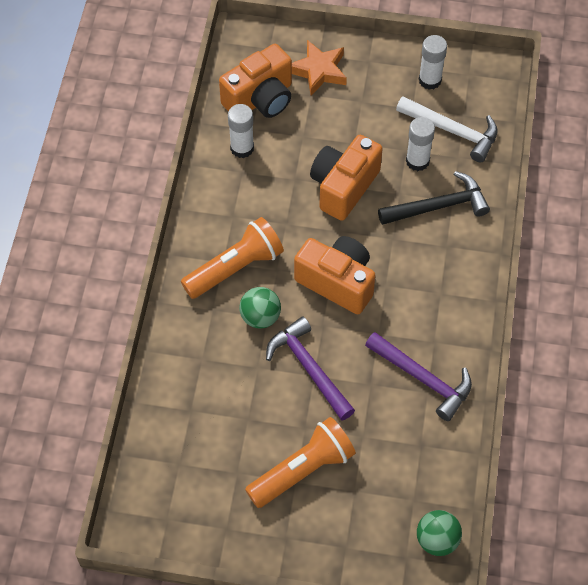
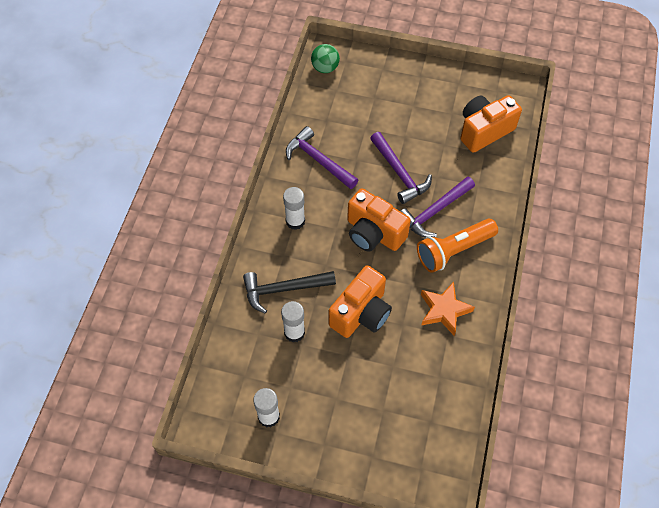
camera: 175 degrees left, 0 degrees up
orange camera [219,44,292,118] -> orange camera moved to [460,95,522,153]
white glue stick [228,104,254,158] -> white glue stick moved to [283,187,305,230]
green ball [239,287,281,328] -> purple hammer [400,176,475,237]
orange flashlight [245,417,356,508] -> none
orange star [292,40,347,96] -> orange star moved to [421,282,475,336]
white hammer [396,96,497,163] -> none

